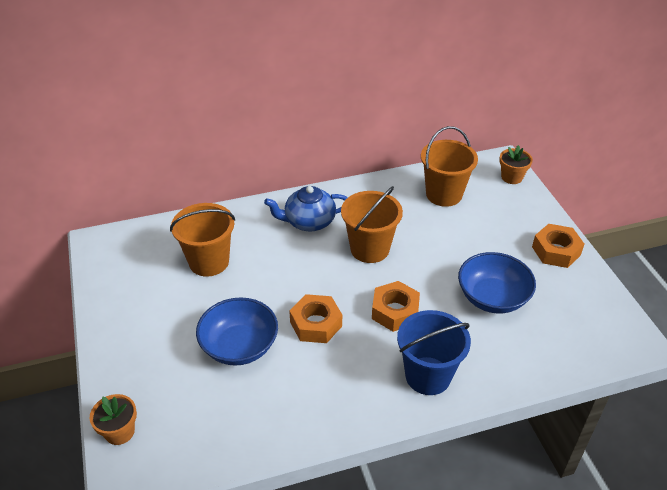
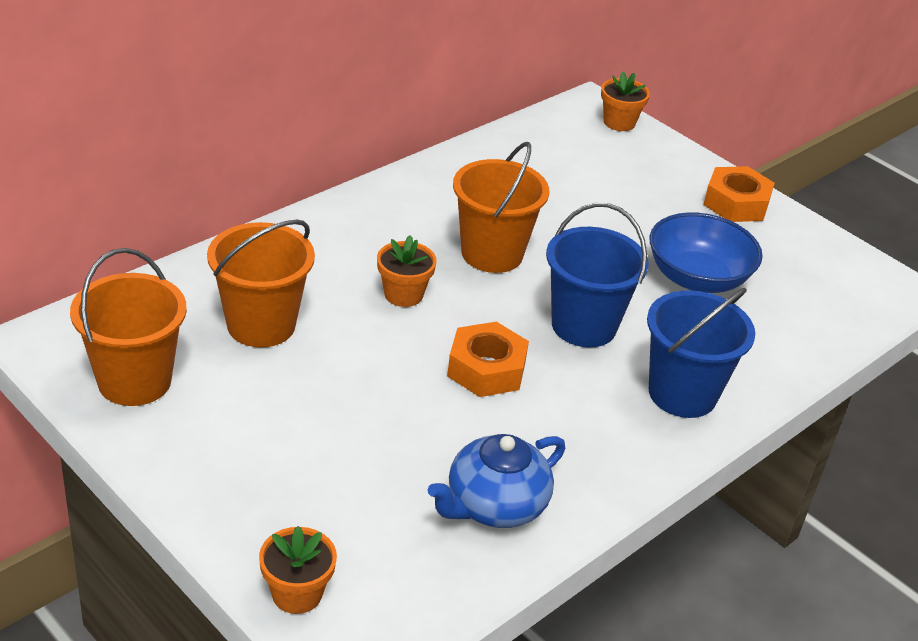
camera: 30 degrees left, 5 degrees down
blue bowl [196,297,278,366] -> none
blue teapot [264,186,348,232] -> blue teapot moved to [428,434,565,528]
orange nut [372,281,420,332] -> blue bucket [546,203,649,347]
orange bucket [421,126,478,207] -> orange bucket moved to [70,248,187,406]
none -> orange flower pot [377,235,437,307]

